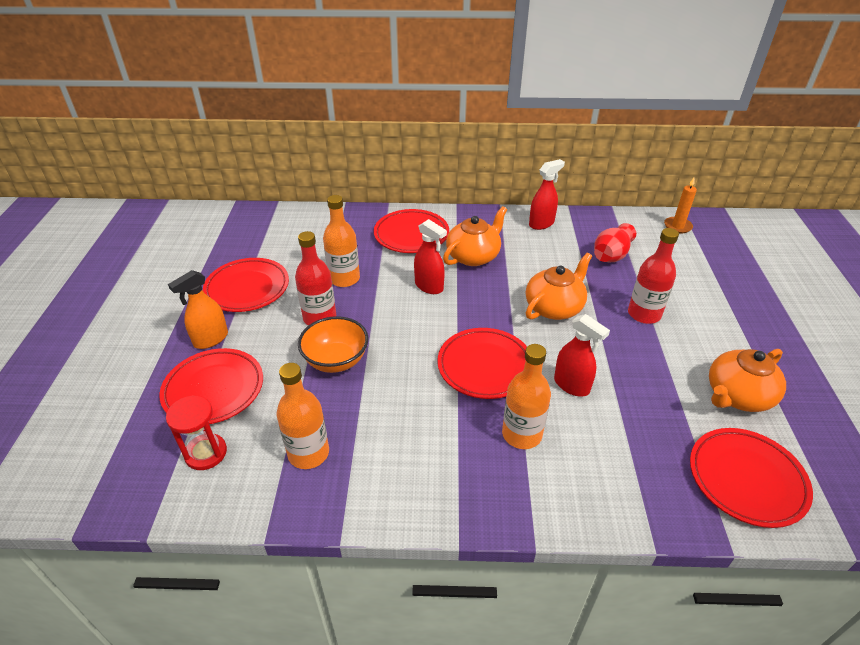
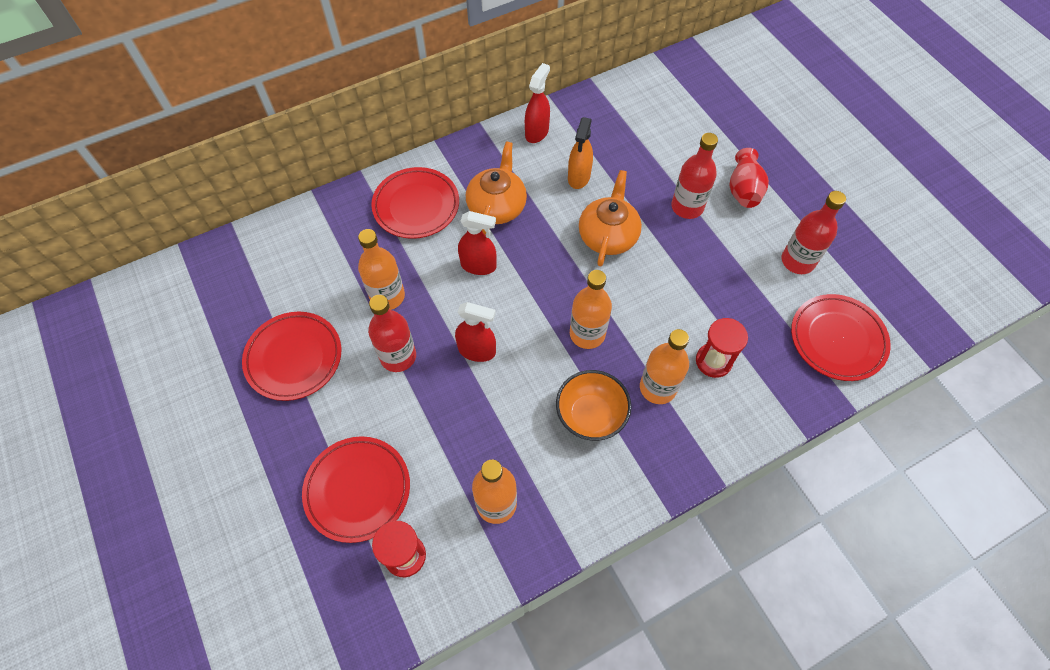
camera: 30 degrees left, 20 degrees up
orange spray bottle [168,270,228,349] -> orange spray bottle moved to [568,117,593,189]
orange bowl [298,316,368,373] -> orange bowl moved to [556,370,631,441]
red plate [437,328,527,399] -> orange bottle [570,270,612,349]
red spray bottle [554,314,610,396] -> red spray bottle moved to [455,302,496,362]
red vase [594,223,636,262] -> red vase moved to [730,148,769,208]
orange candle [664,178,697,233] -> none
orange teapot [709,349,786,412] -> red bottle [782,191,846,274]
none -> red hourglass [696,318,748,378]

